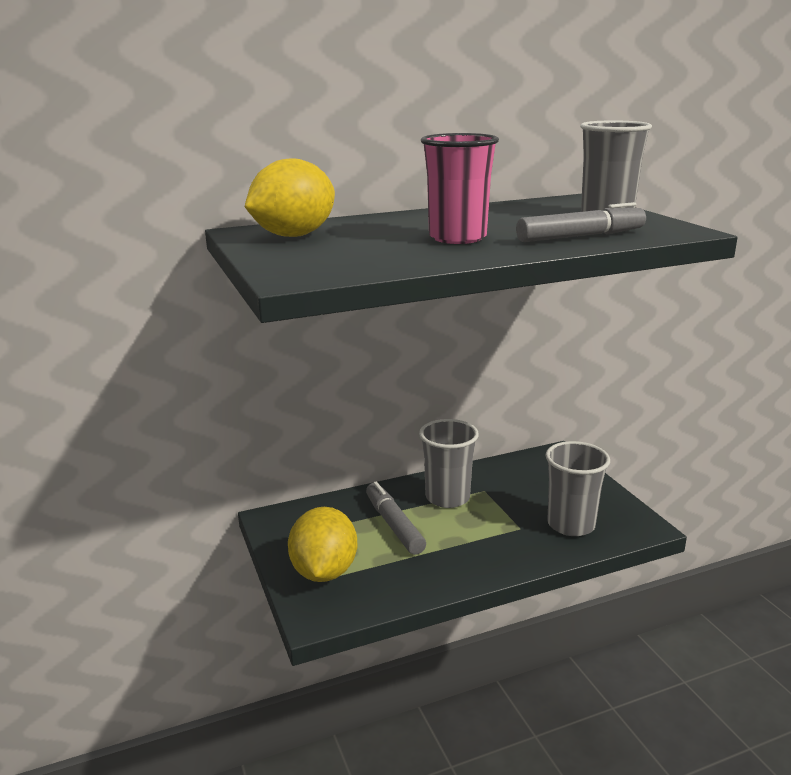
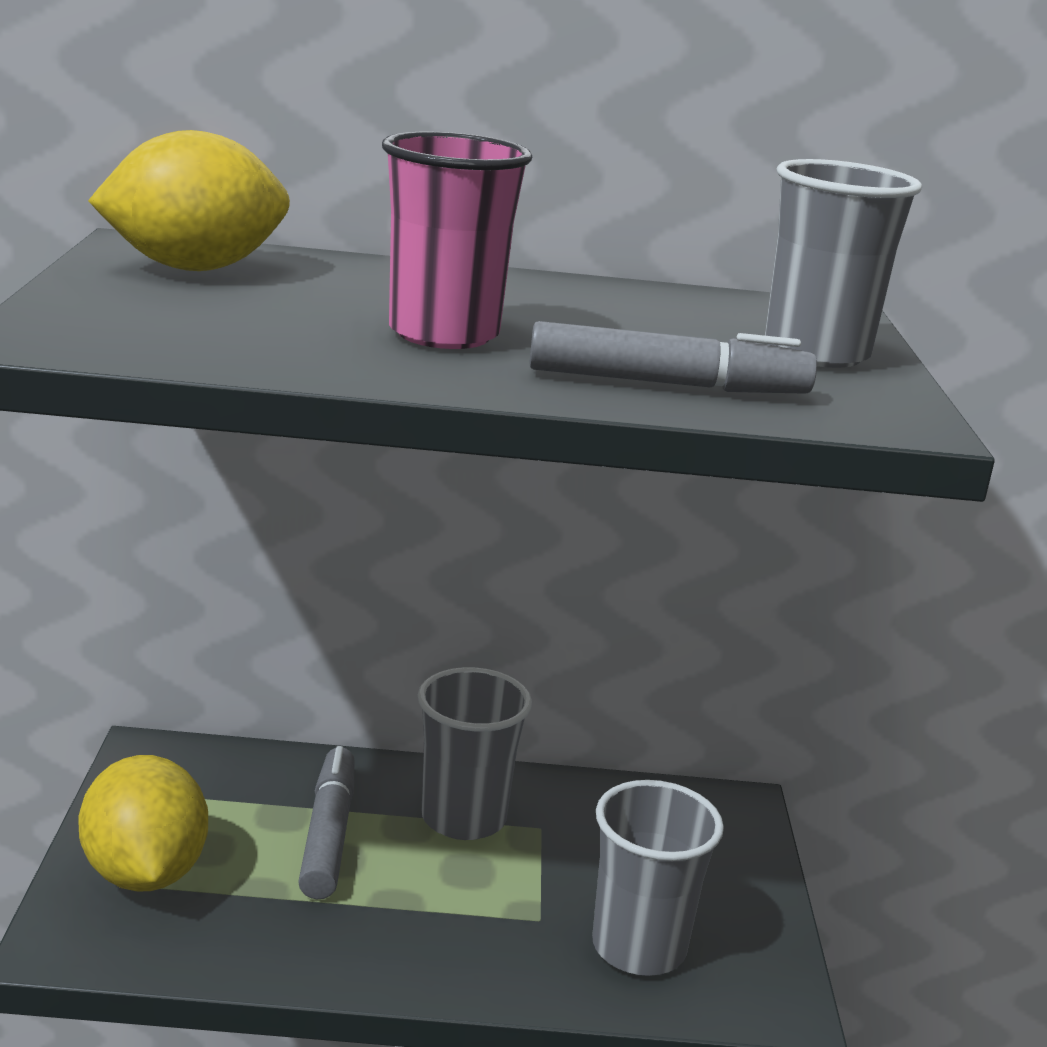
camera: 20 degrees right, 0 degrees up
yellow lemon [288,507,357,582] -> yellow lemon turned 45 degrees counterclockwise [79,755,208,892]

